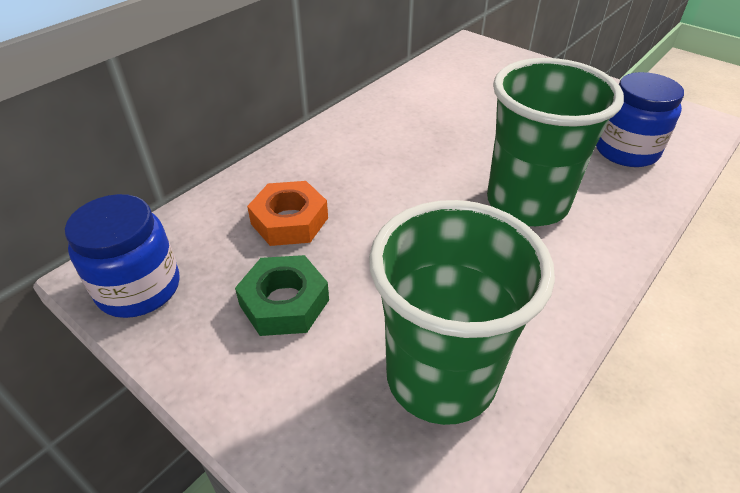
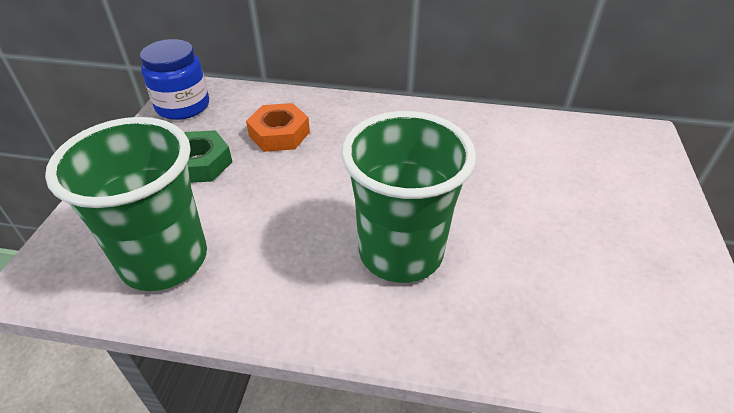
camera: 60 degrees right, 0 degrees up
blue jar [596,72,684,167] -> none

